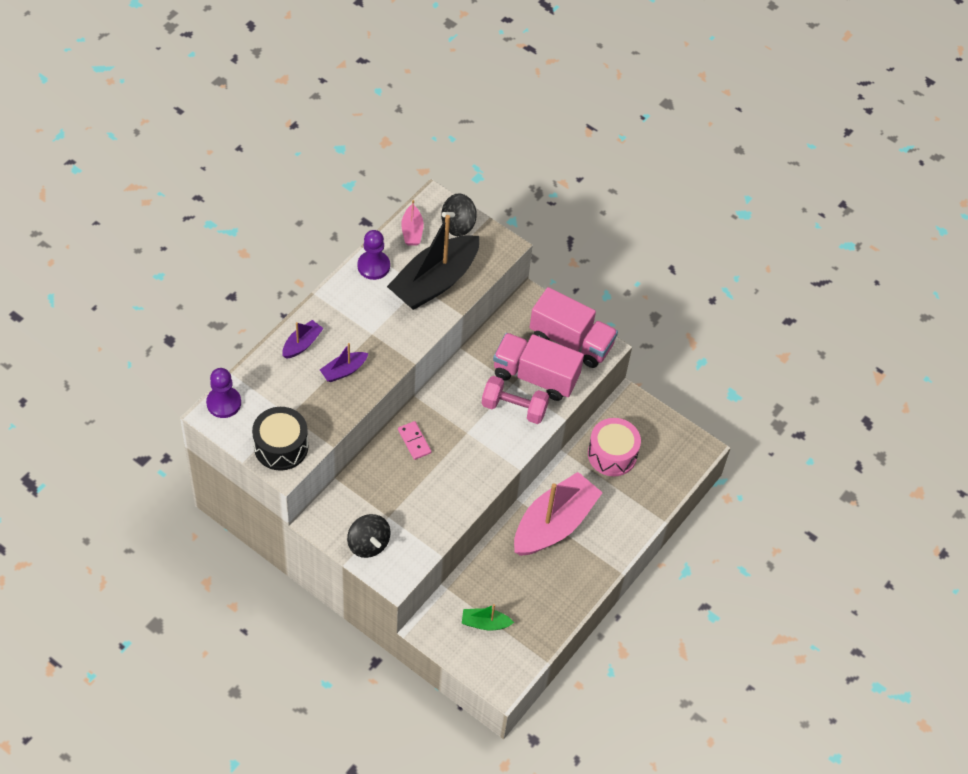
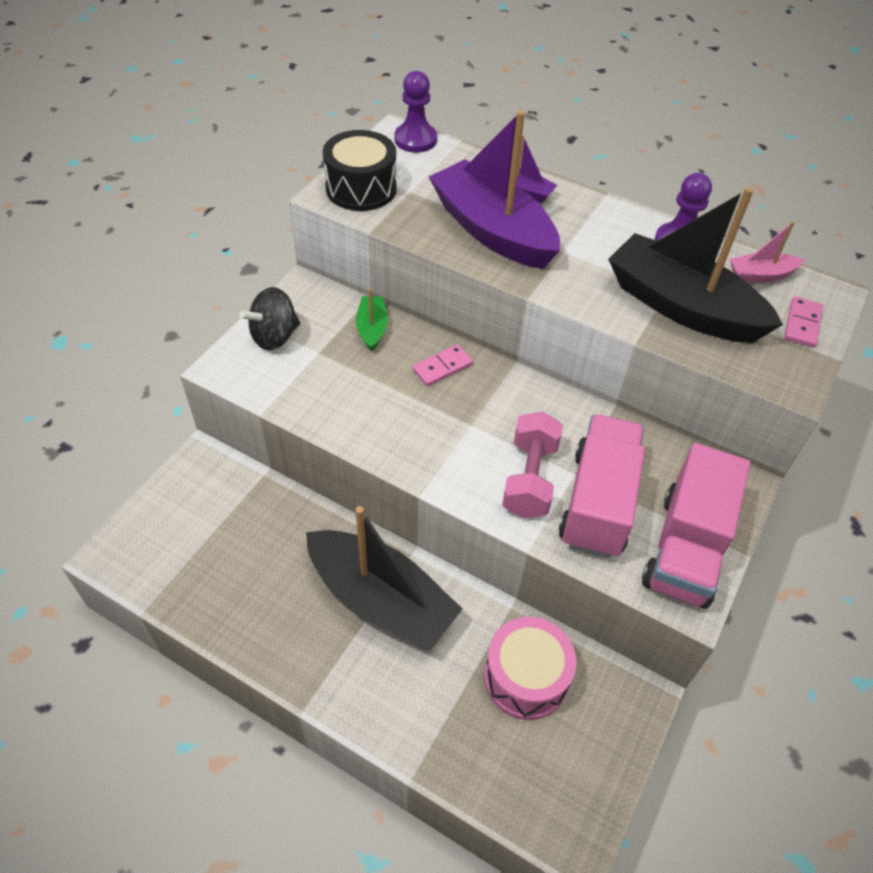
camera: 85 degrees right, 5 degrees down
purple boat [320,343,368,382] -> purple boat [429,110,560,269], size x2.22
black spinning top [441,193,477,236] -> pink domino [784,296,823,348]
green boat [462,604,514,631] -> green boat moved to [356,288,388,352]
pink boat [514,472,603,556] -> black boat [306,506,463,651]

